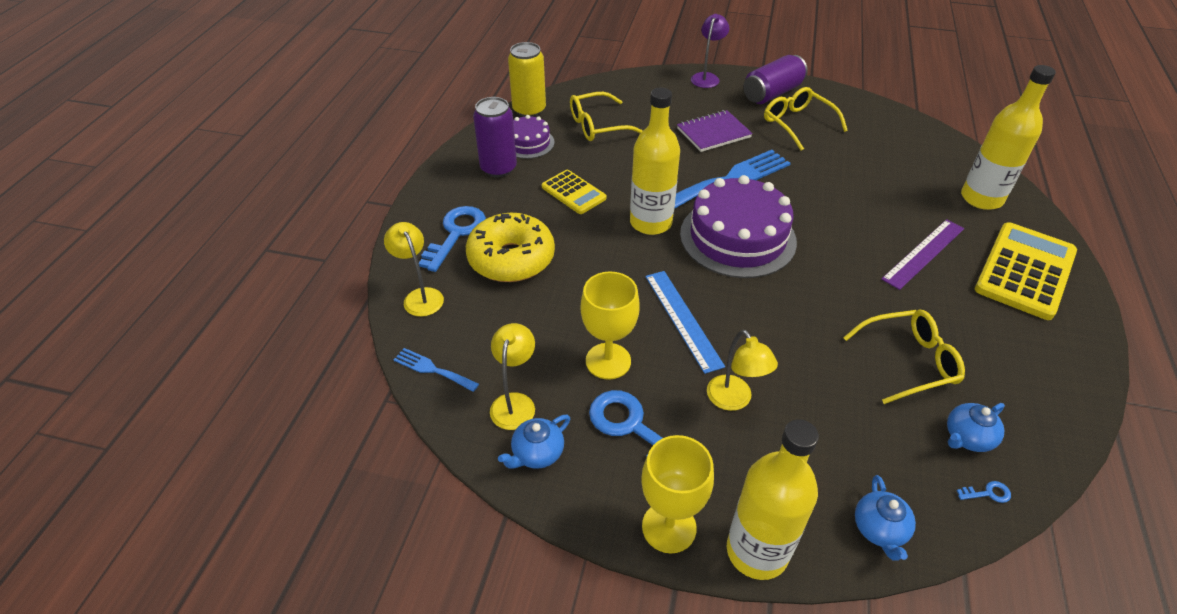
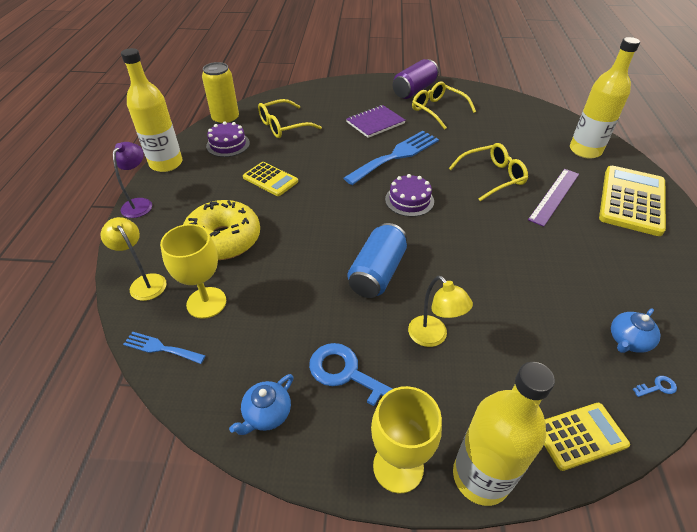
camera: 10 degrees left, 0 degrees up
blue key [419,206,486,272] -> none
purple can [473,97,517,177] -> none
yellow lamp [490,323,535,430] -> none
yellow goblet [581,272,640,380] -> yellow goblet moved to [160,224,226,319]
yellow bottle [630,88,680,235] -> yellow bottle moved to [121,48,183,172]
blue ruler [646,271,725,374] -> blue can [348,223,407,298]
purple cake [680,175,797,278] -> purple cake [385,174,434,217], size x0.52
purple lamp [691,14,729,88] -> purple lamp moved to [113,142,152,218]
yellow glasses [843,310,965,404] -> yellow glasses moved to [449,143,528,201]
blue teapot [855,475,916,561] -> yellow calculator [544,403,630,471]

